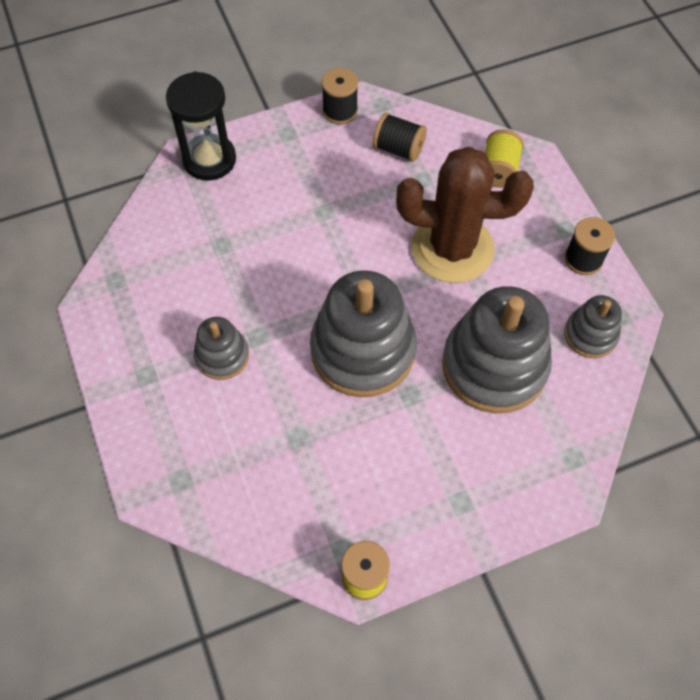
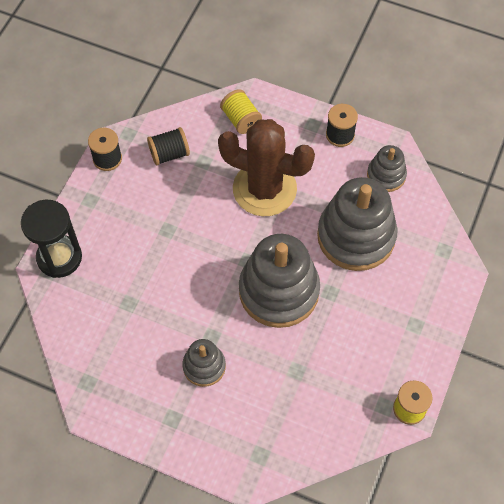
camera: 45 degrees left, 0 degrees up
brown cactus [396,147,534,283] -> brown cactus turned 60 degrees clockwise [218,119,315,216]

